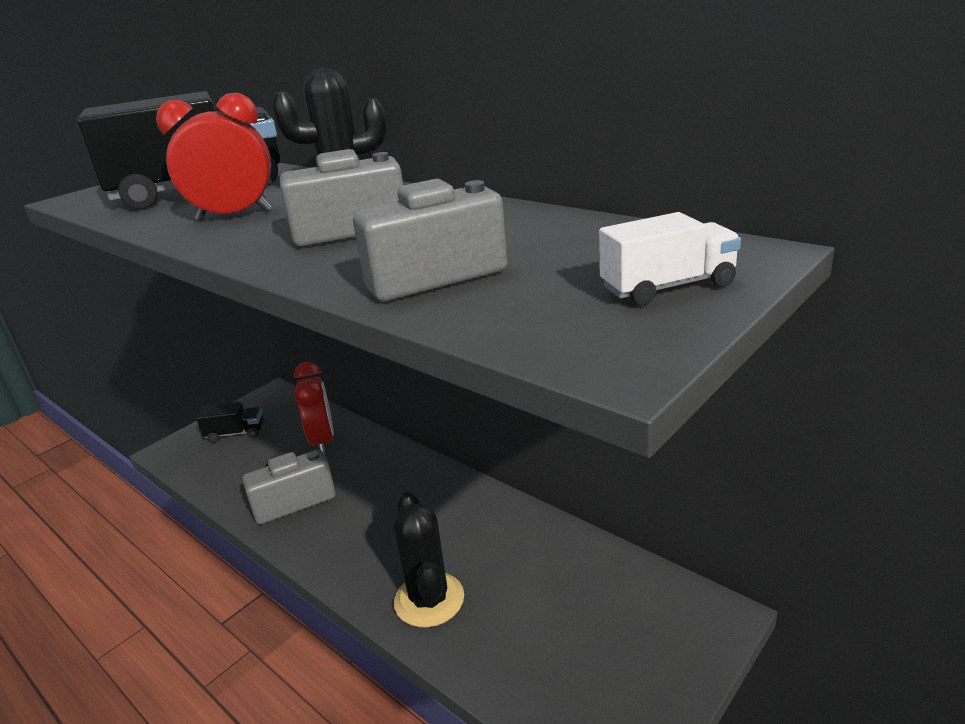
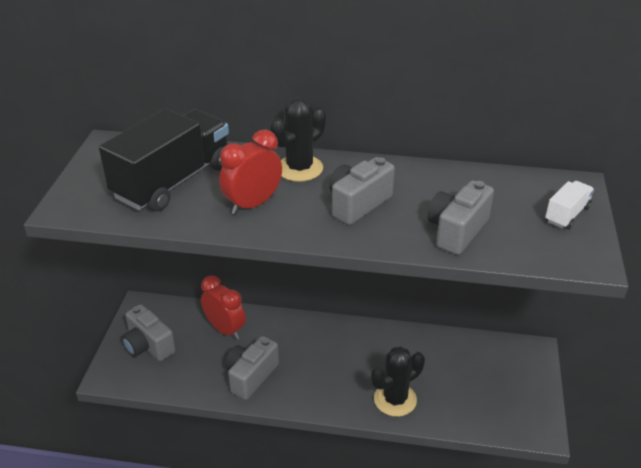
camera: 35 degrees left, 10 degrees up
black truck [196,402,264,443] -> grey camera [122,304,176,361]
black cactus [394,492,464,627] -> black cactus turned 75 degrees counterclockwise [371,346,425,417]

